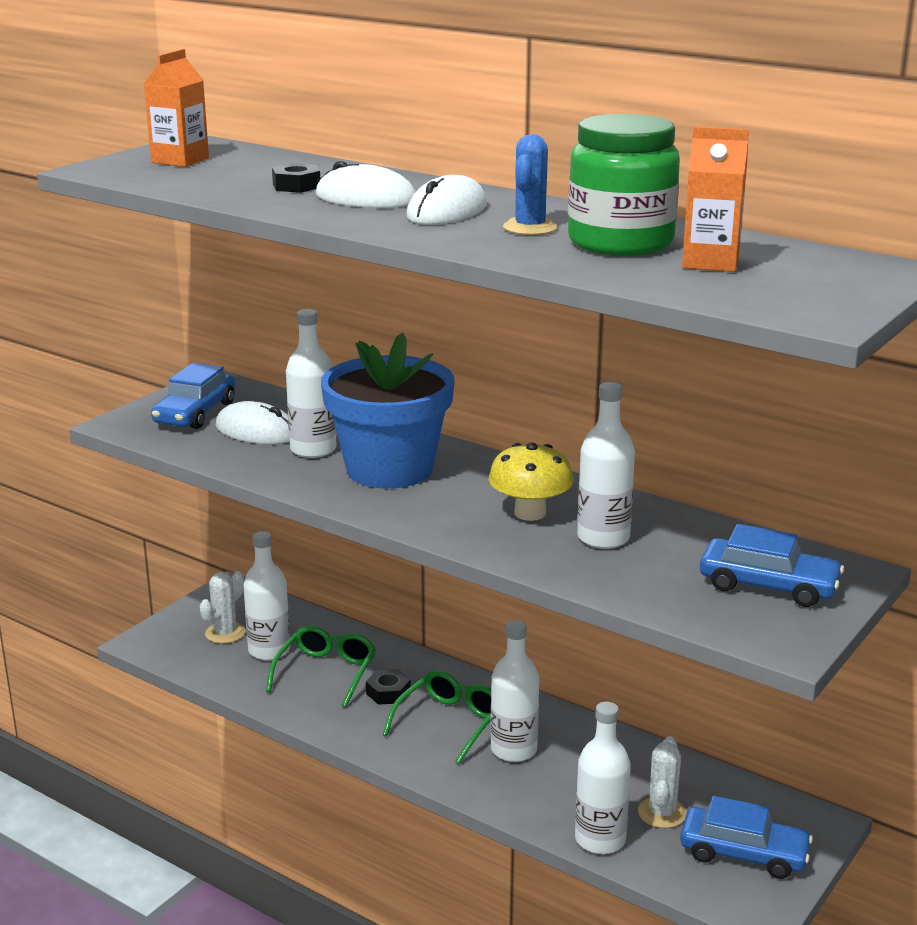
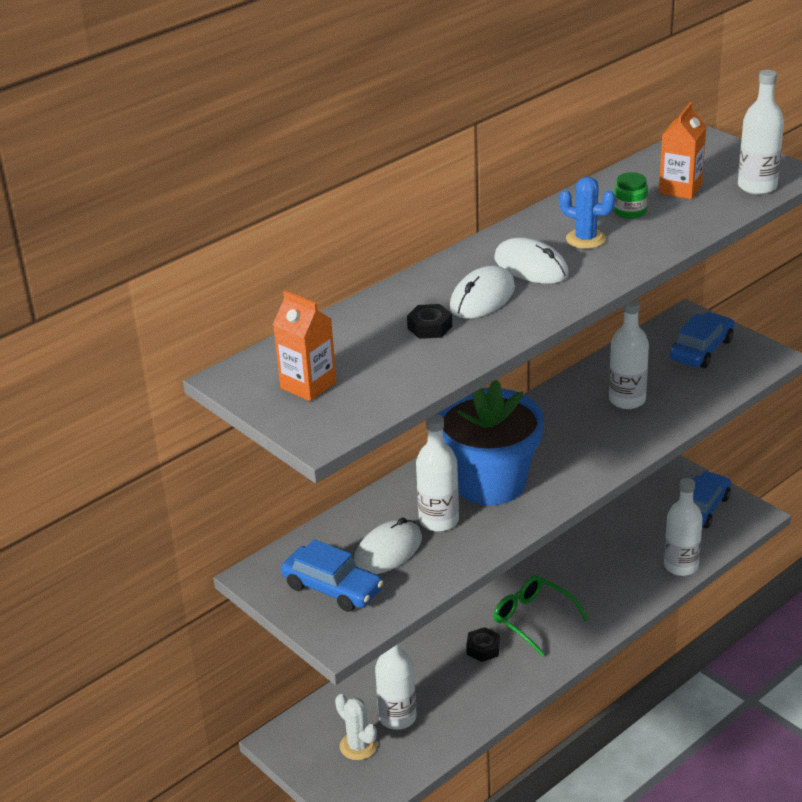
camera: 75 degrees left, 10 degrees up
green glasses [266,625,376,707] -> none
yellow mushroom [489,442,574,521] -> none
white bottle [490,620,539,762] -> white bottle moved to [738,70,784,195]
green jar [568,114,680,256] -> green jar [614,172,648,219], size x0.45
white cactus [638,736,687,828] -> none

